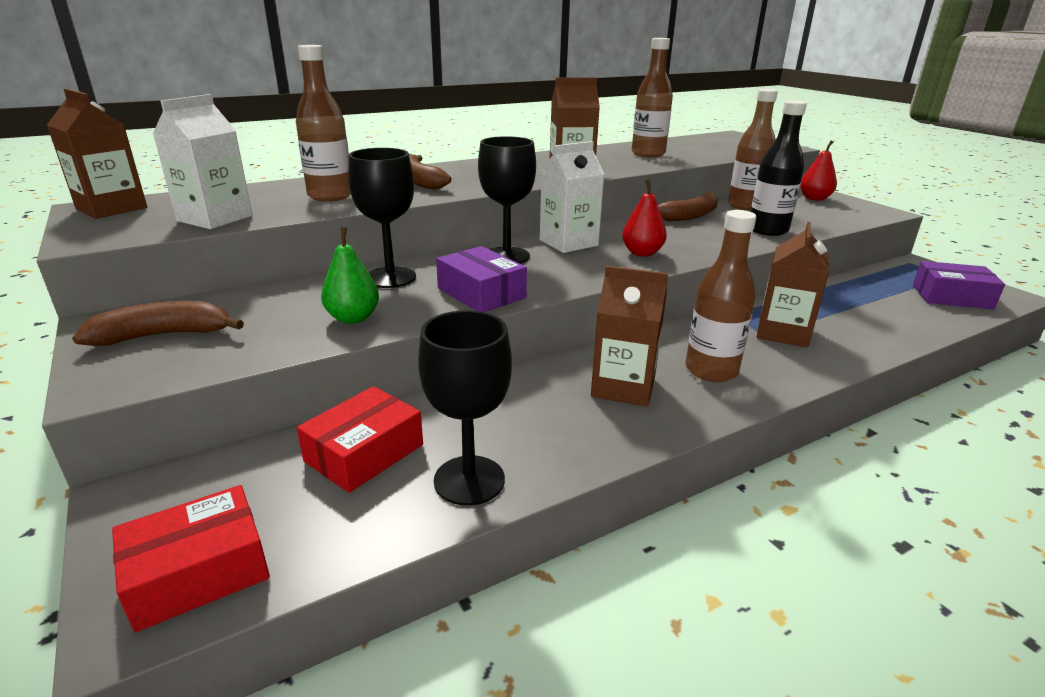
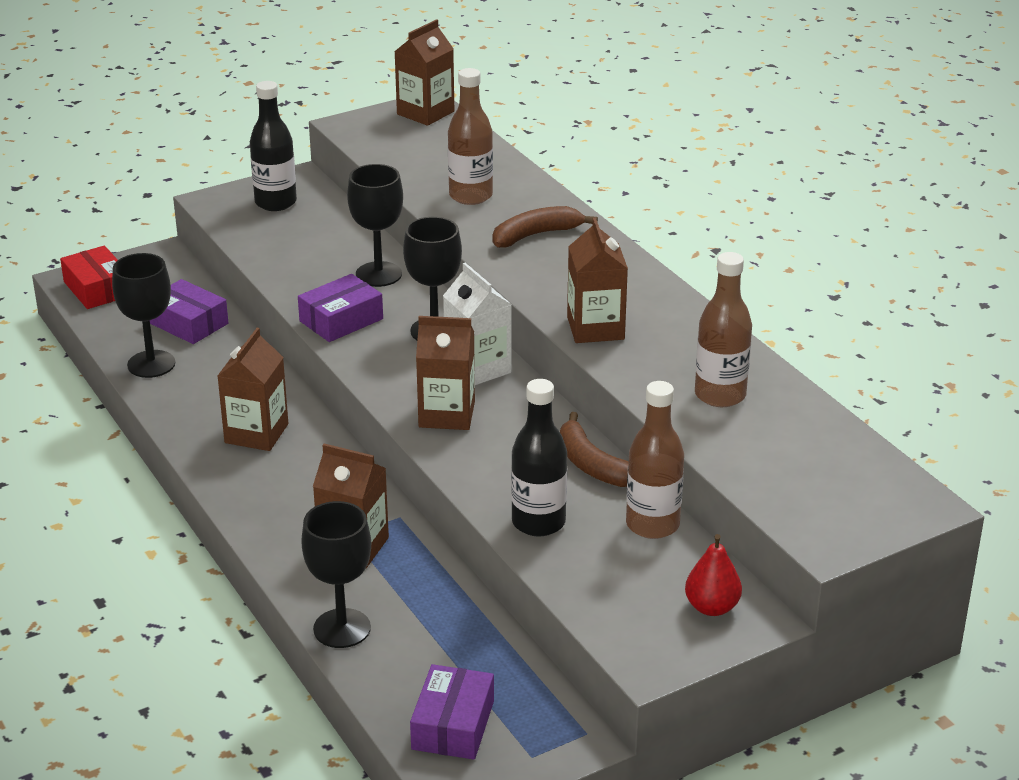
camera: 90 degrees right, 5 degrees up
brown banana [72,301,244,346] -> black bottle [250,81,297,211]
white carton [153,94,252,229] -> none
red box [297,386,423,493] -> purple box [150,279,228,344]
green pear [321,227,379,324] -> none
red pear [622,179,667,256] -> brown carton [416,316,475,430]
brown bottle [685,210,756,382] -> none
none -> black goblet [301,501,371,648]

